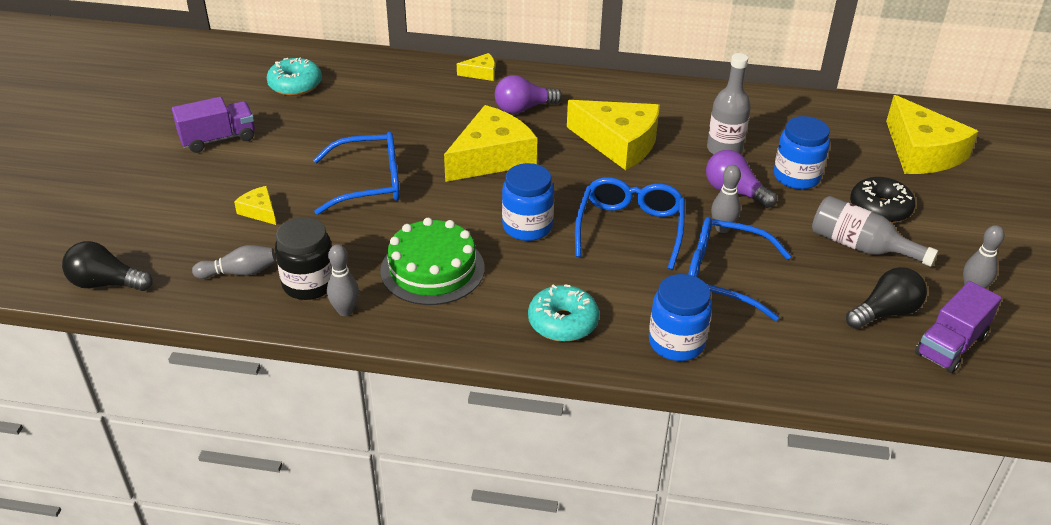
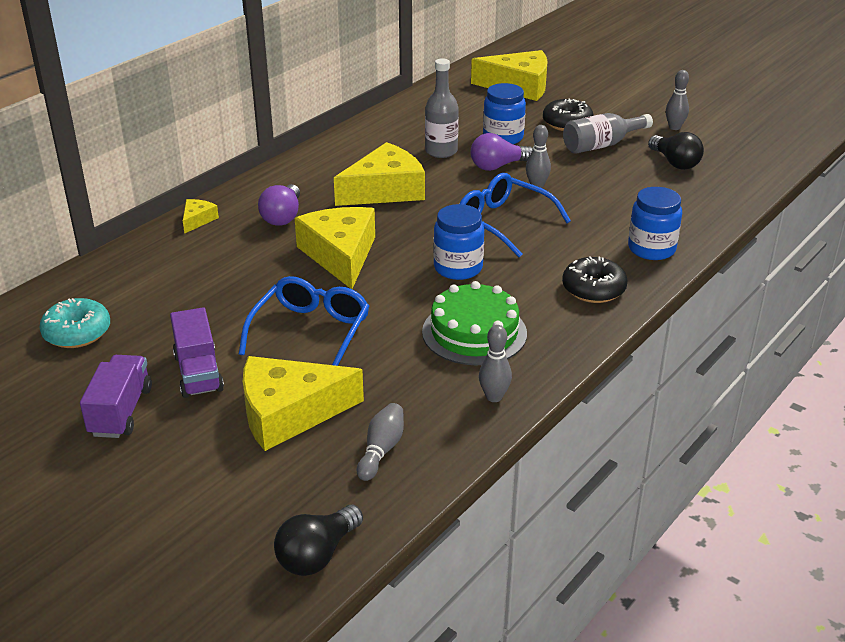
camera: 60 degrees left, 5 degrees down
yellow cheese [234,186,276,225] -> yellow cheese [243,356,364,451], size x2.21
black jar [275,217,332,300] -> none
turquoise donut [528,284,599,342] -> black donut [562,256,628,303]
blue glasses [688,217,791,321] -> none
black light bulb [846,267,927,329] -> black light bulb turned 150 degrees clockwise [648,132,704,170]
purple truck [915,281,1002,373] -> purple truck moved to [170,307,224,398]

